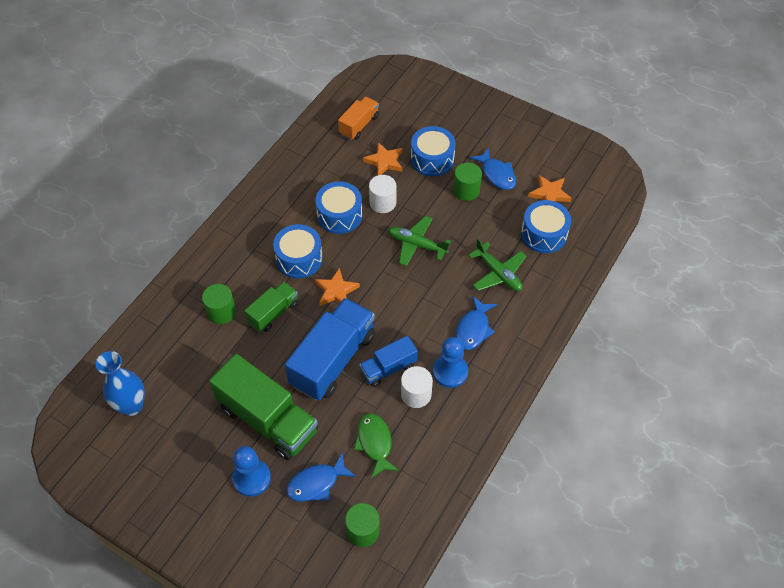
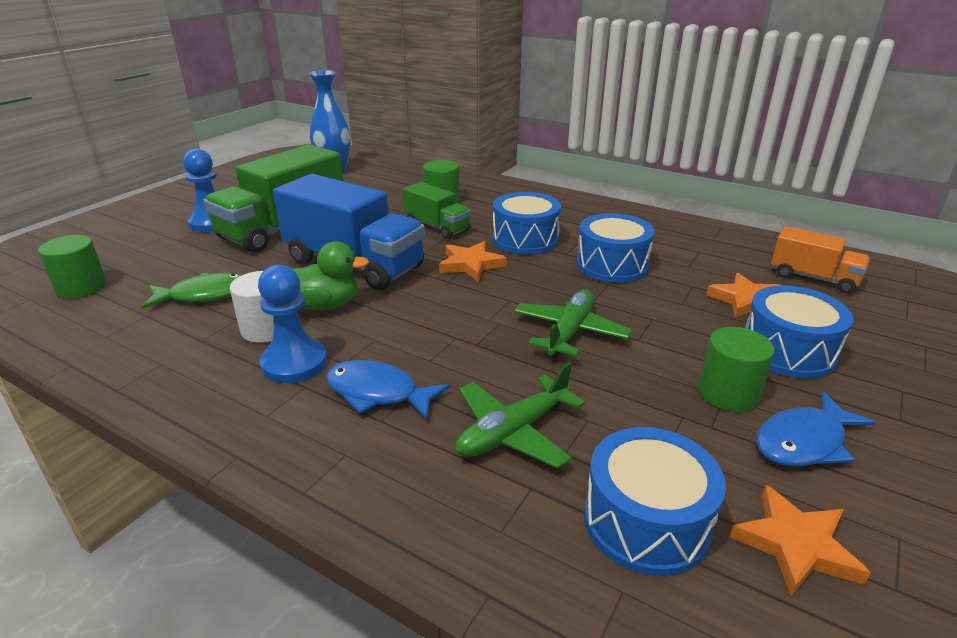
camera: 90 degrees right, 25 degrees down
blue fish [286,452,356,501] -> none
blue truck [359,336,418,387] -> green duck [291,241,369,310]
white cylinder [369,175,397,213] -> none

